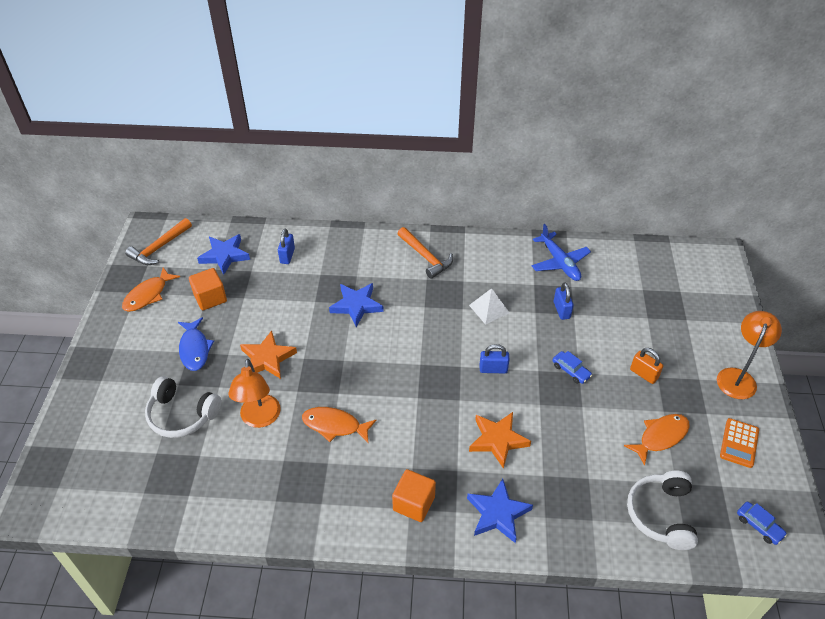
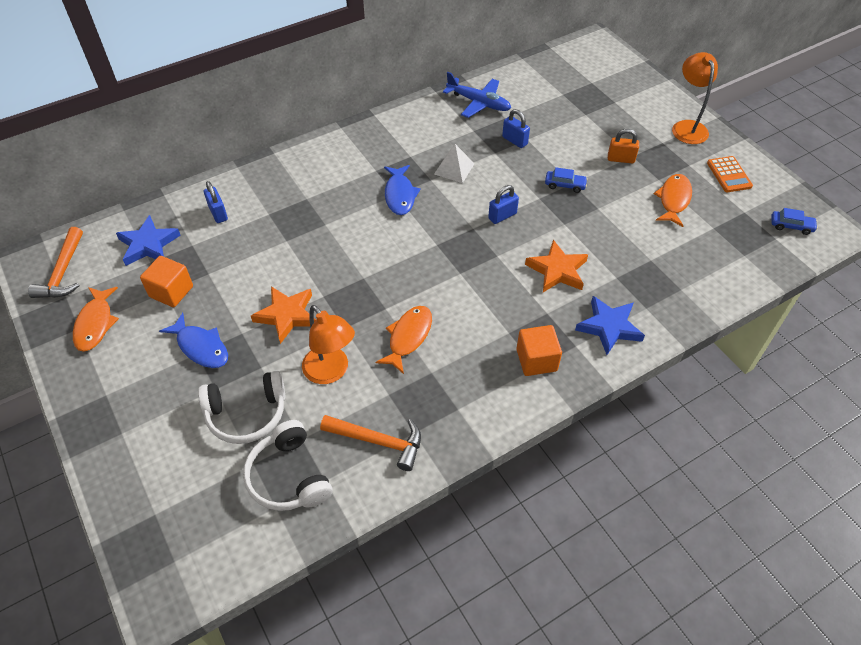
camera: 35 degrees left, 5 degrees up
orange fish [302,407,376,442] -> orange fish turned 135 degrees clockwise [376,306,432,374]
blue star [329,283,384,327] -> none
orange hammer [397,227,453,279] -> orange hammer moved to [320,415,421,471]
white headphones [627,470,698,550] -> white headphones moved to [243,420,332,511]
none -> blue fish [384,165,421,215]

